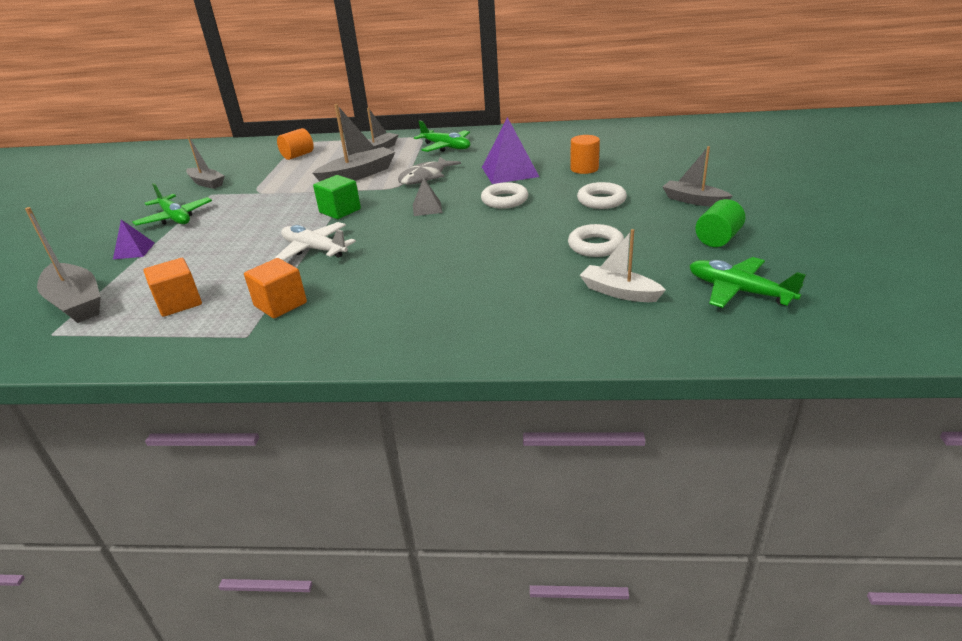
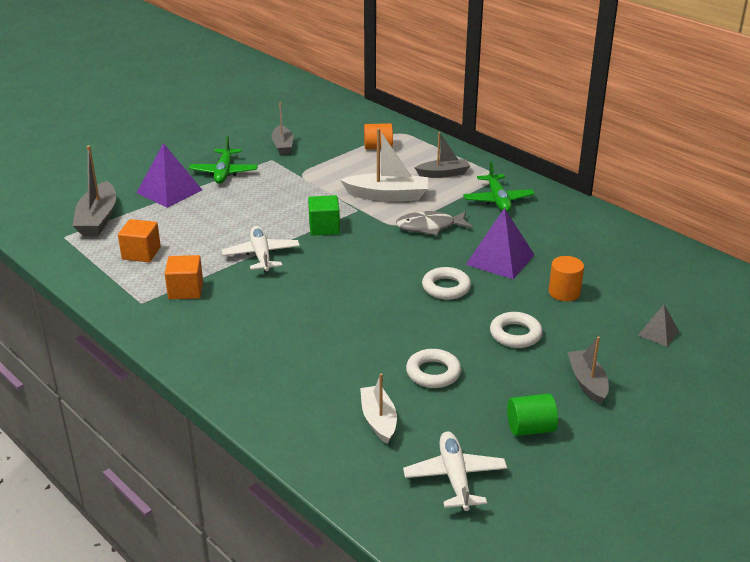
camera: 40 degrees right, 0 degrees up
purple pyramid [113,220,155,259] -> purple pyramid [137,143,202,208], size x1.85
grey boat [312,104,395,182] -> white boat [340,128,428,201]
grey pyramid [413,177,443,216] -> grey pyramid moved to [638,305,679,346]
green plane [689,257,806,308] -> white plane [403,432,507,511]

